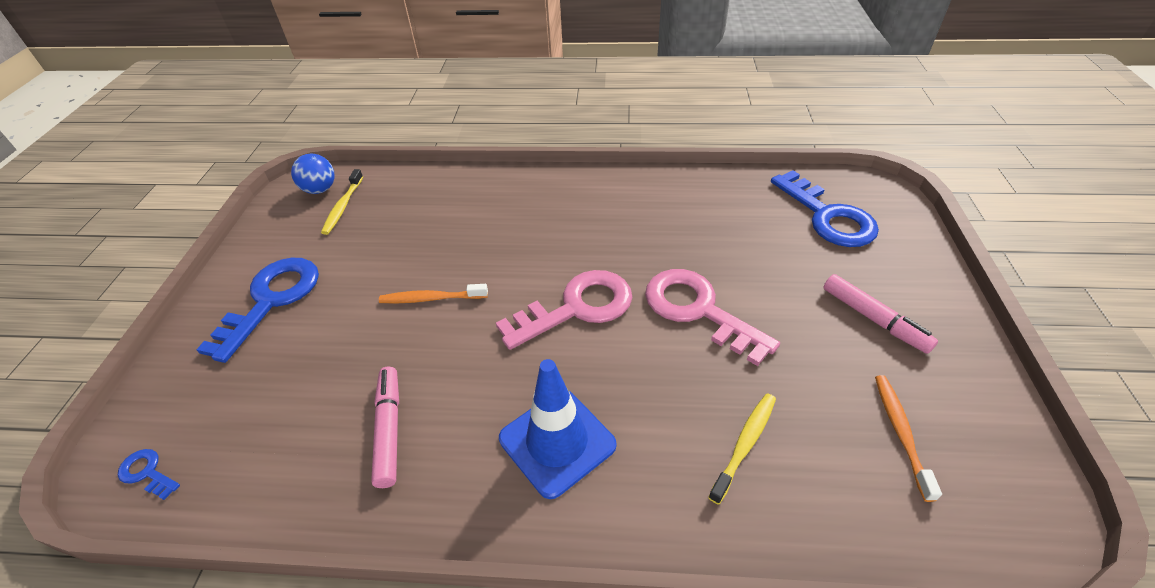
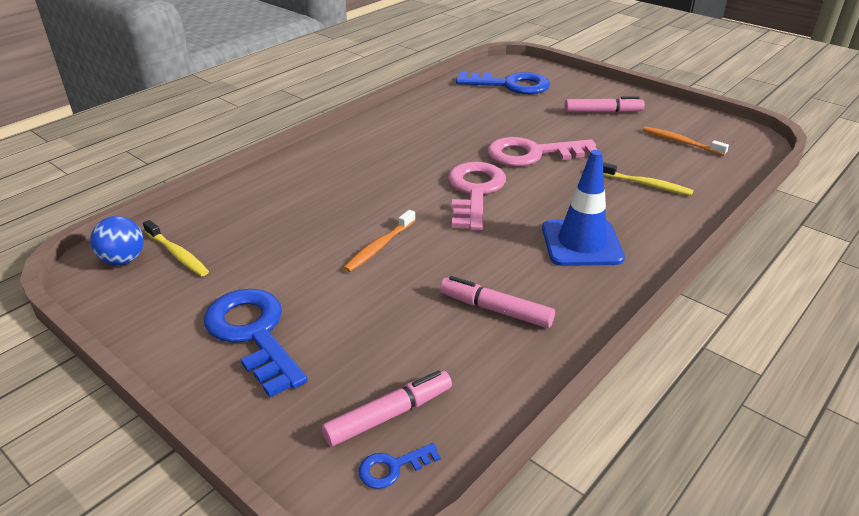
camera: 55 degrees left, 10 degrees down
yellow toothbrush [708,393,776,505] -> yellow toothbrush turned 135 degrees clockwise [603,162,693,196]
none -> pink marker [322,370,452,447]

